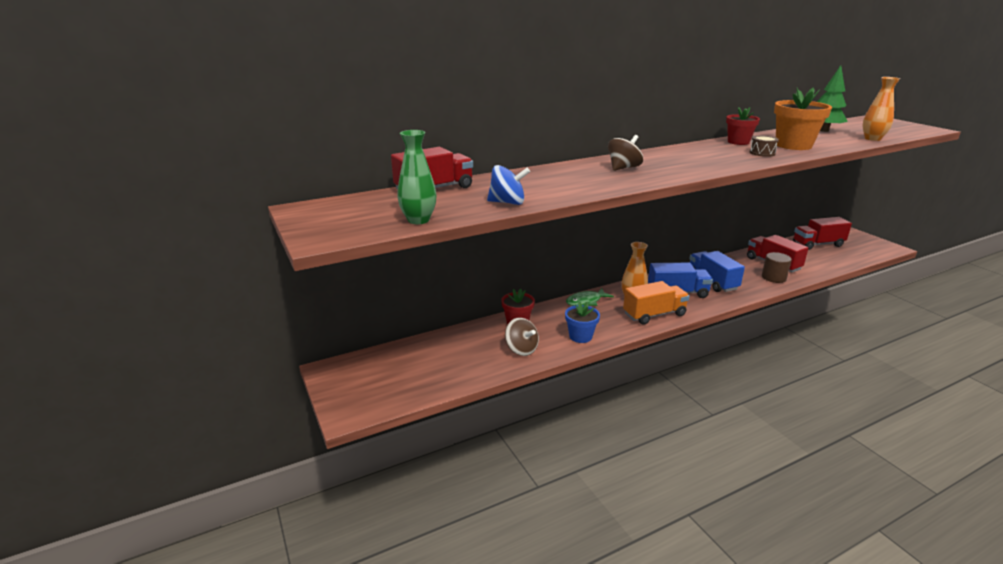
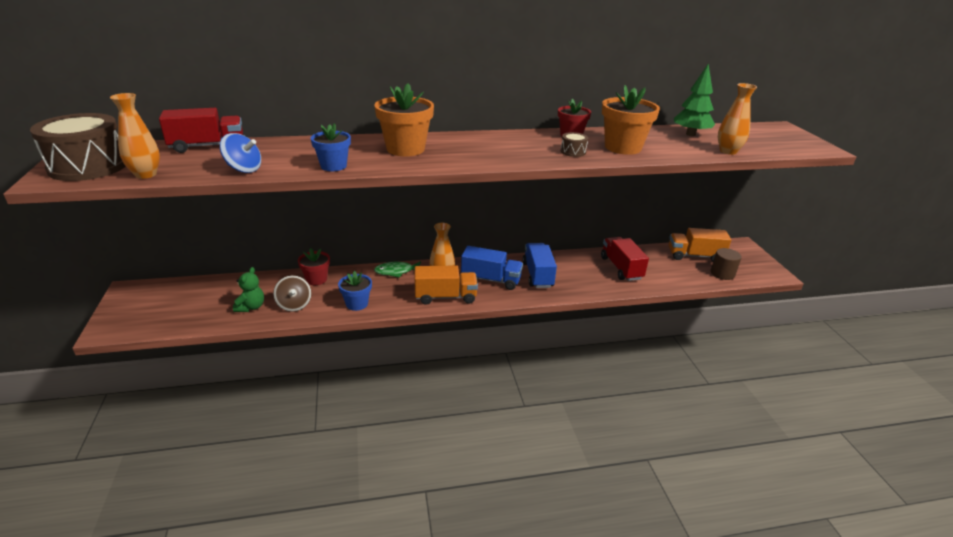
camera: 15 degrees right, 5 degrees up
green vase [397,130,437,224] -> orange vase [110,93,160,179]
brown spinning top [608,135,643,171] -> orange flower pot [375,83,434,156]
brown cylinder [762,252,792,283] -> brown cylinder moved to [711,248,742,280]
red truck [793,217,852,250] -> orange truck [669,228,731,262]
none -> brown drum [30,113,126,181]
none -> green teddy bear [233,267,264,312]
none -> blue flower pot [311,123,351,171]

